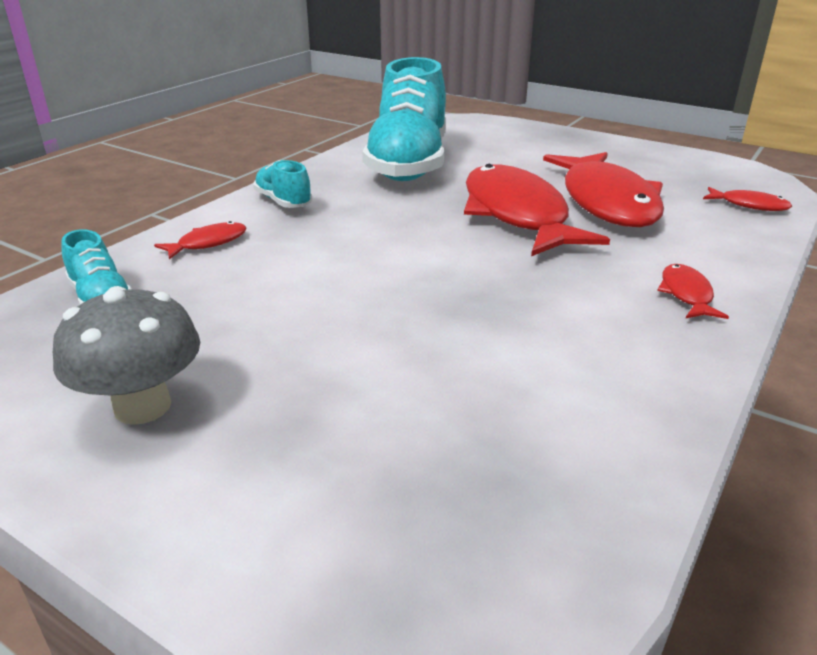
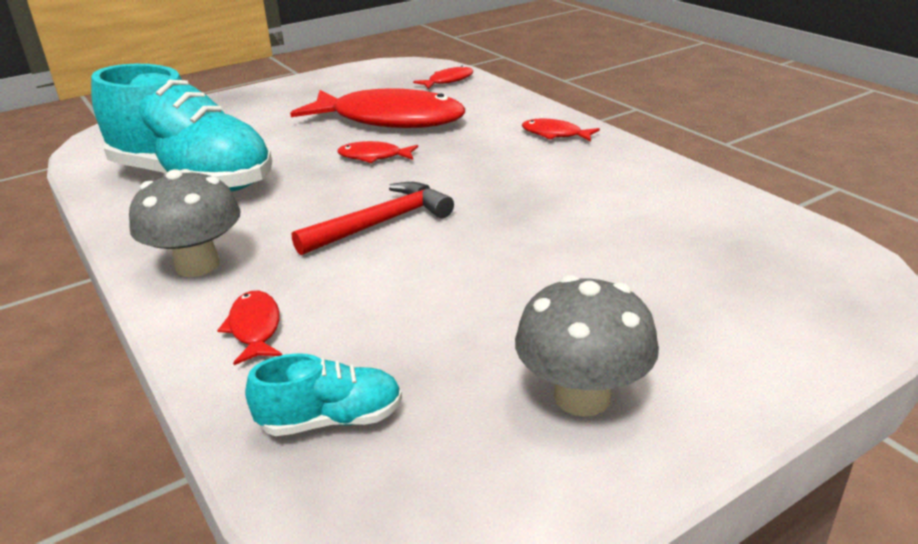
camera: 65 degrees left, 0 degrees up
turquoise shoe [253,160,312,208] -> grey mushroom [129,169,241,277]
red fish [464,164,610,256] -> red fish [337,141,418,163], size x0.42
none -> red hammer [292,182,454,255]

